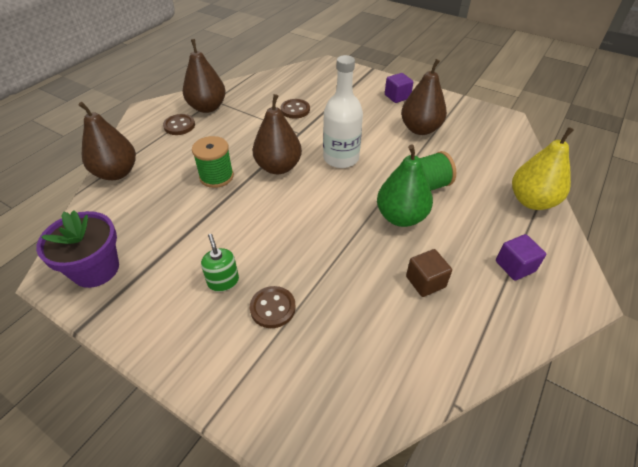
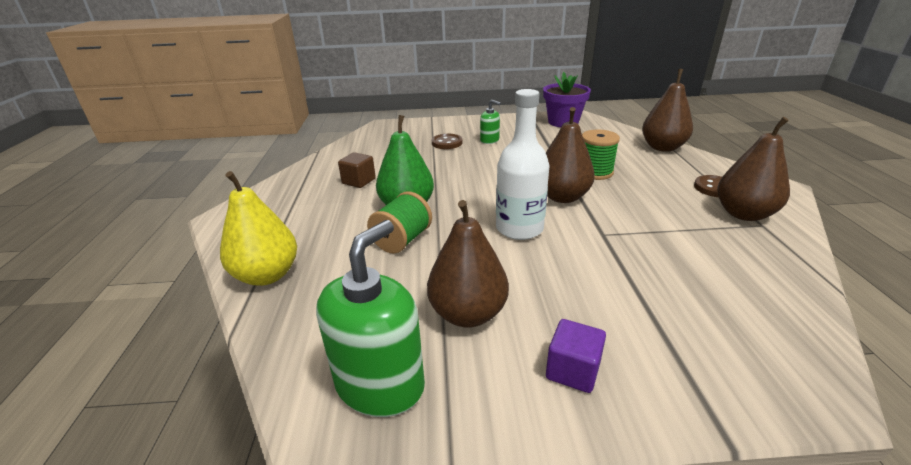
camera: 145 degrees right, 15 degrees down
brown button [281,99,310,119] -> none
purple cube [496,234,546,281] -> none
none -> green soap dispenser [316,220,425,417]

